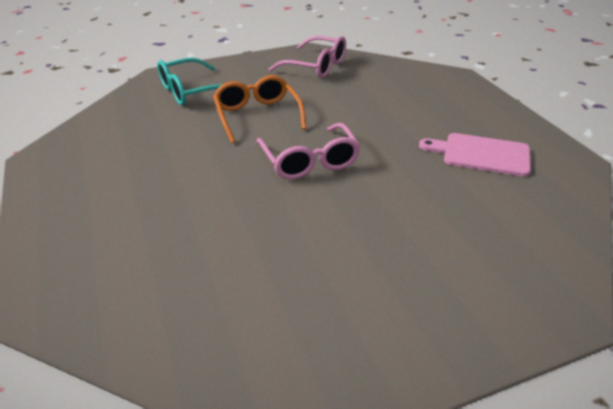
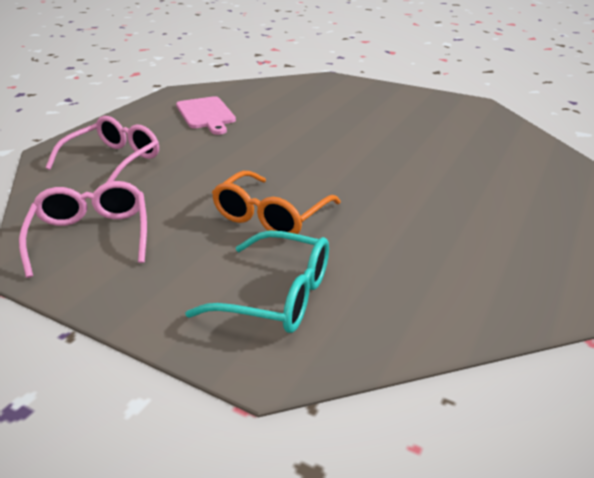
camera: 130 degrees left, 5 degrees down
pink glasses [257,123,360,179] -> pink glasses moved to [45,116,159,183]

